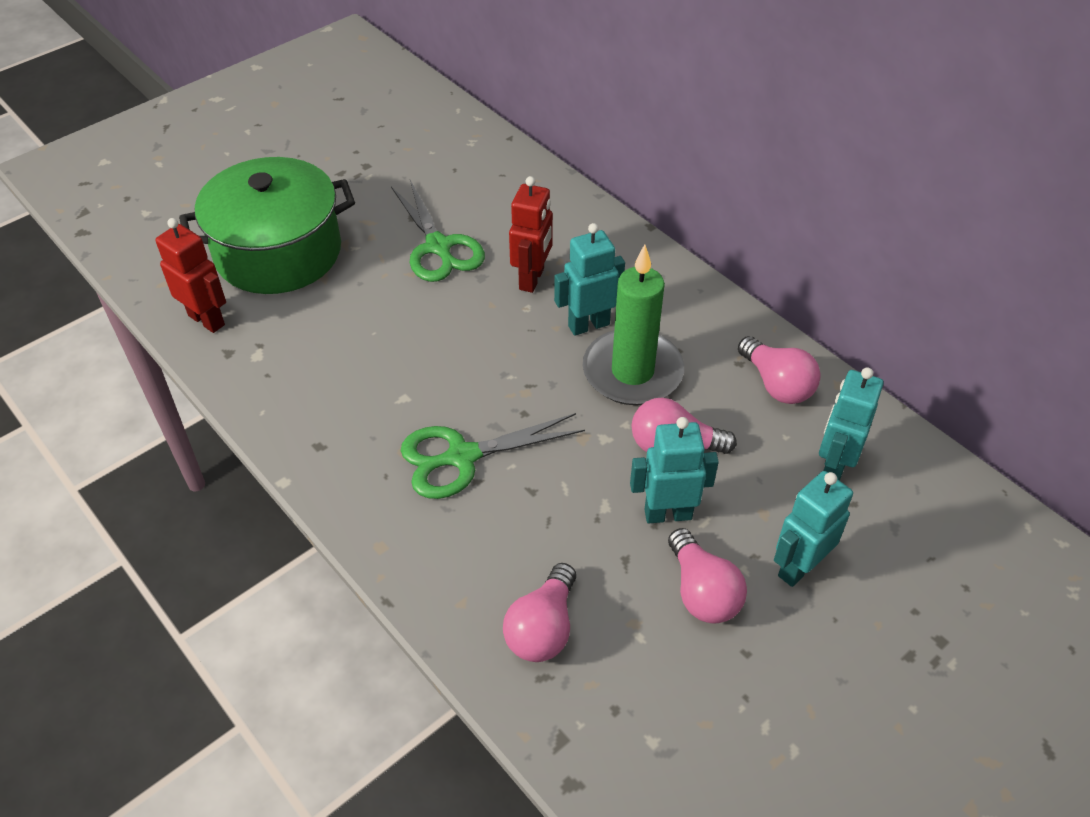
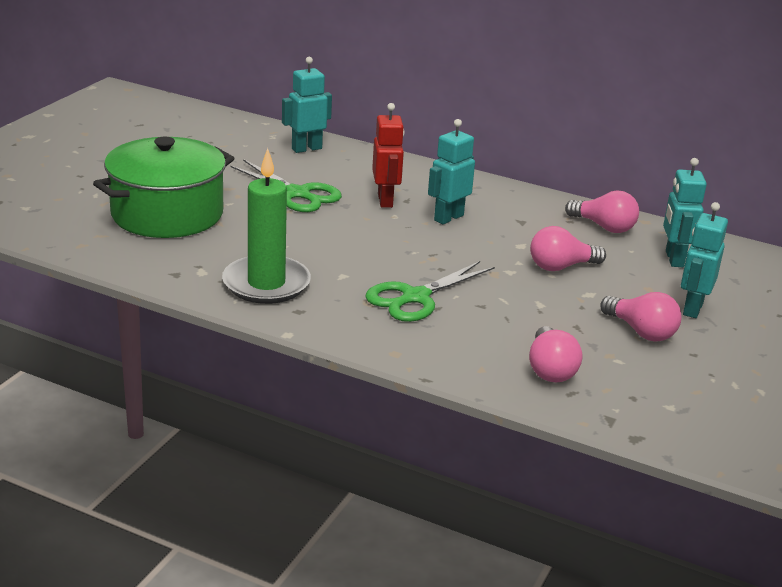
camera: 25 degrees left, 20 degrees down
red robot [155,218,226,333] -> none
green candle [583,245,684,405] -> green candle moved to [222,148,311,304]
turquoise robot [630,417,719,523] -> turquoise robot moved to [282,57,332,153]

